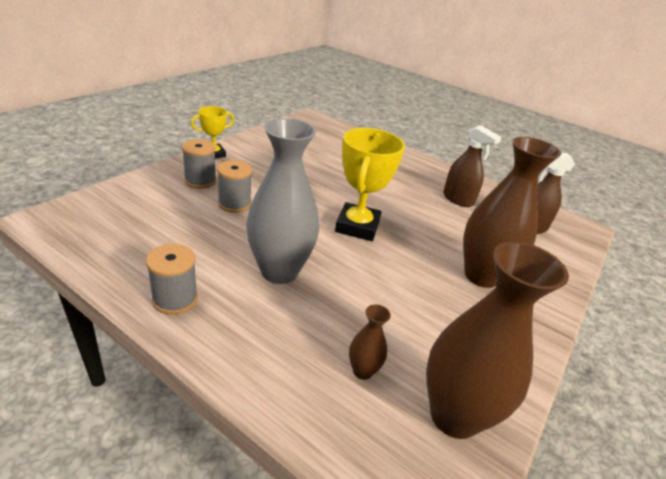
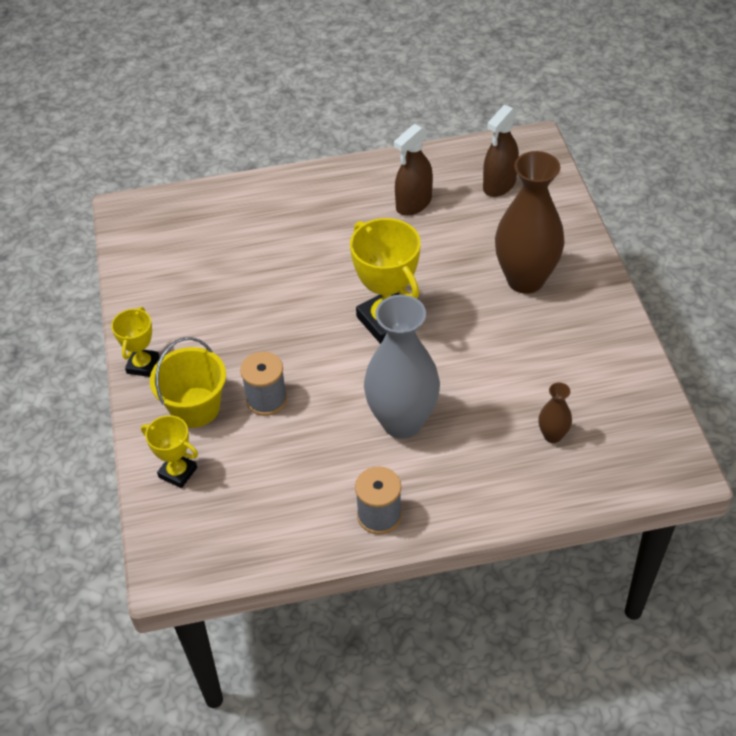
camera: 40 degrees left, 15 degrees up
grey spool [182,139,216,189] -> yellow bucket [150,337,226,428]
brown vase [426,241,569,439] -> none
brown spray bottle [443,125,502,207] -> brown spray bottle turned 135 degrees clockwise [394,124,433,216]
none -> yellow trophy [141,415,198,488]

